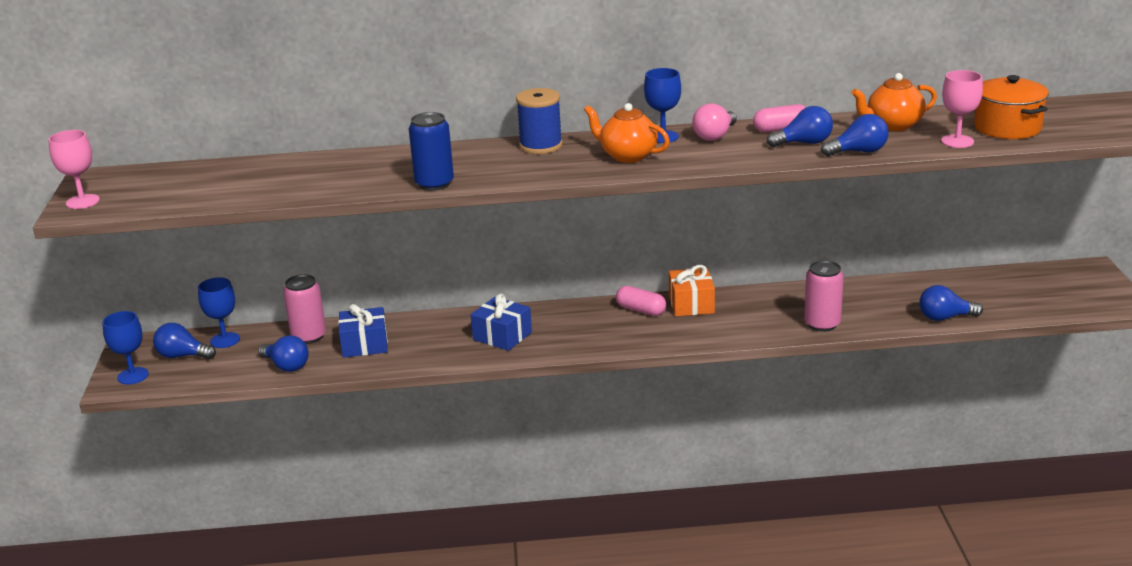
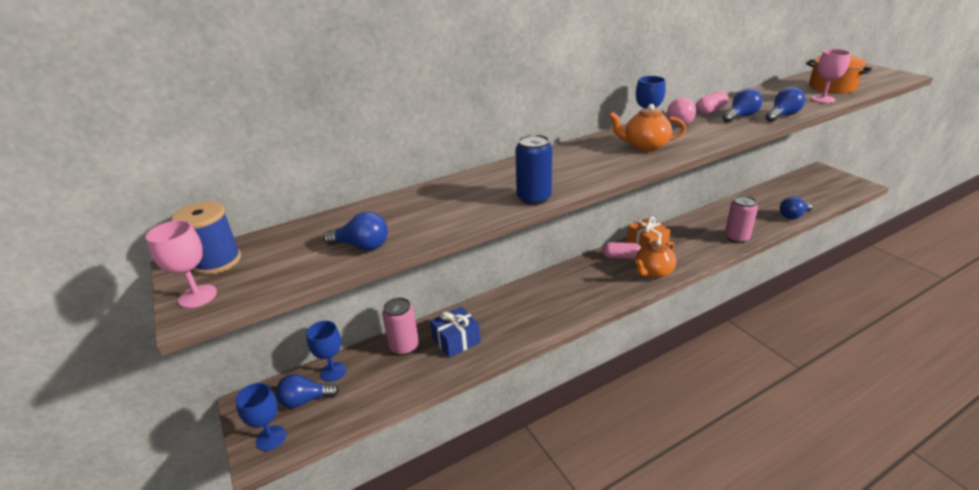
camera: 25 degrees left, 5 degrees up
blue light bulb [258,335,309,372] -> blue light bulb moved to [324,212,388,251]
blue gift [471,294,532,351] -> none
blue spool [516,88,563,154] -> blue spool moved to [172,201,241,275]
orange teapot [852,73,937,131] -> orange teapot moved to [635,240,676,278]

